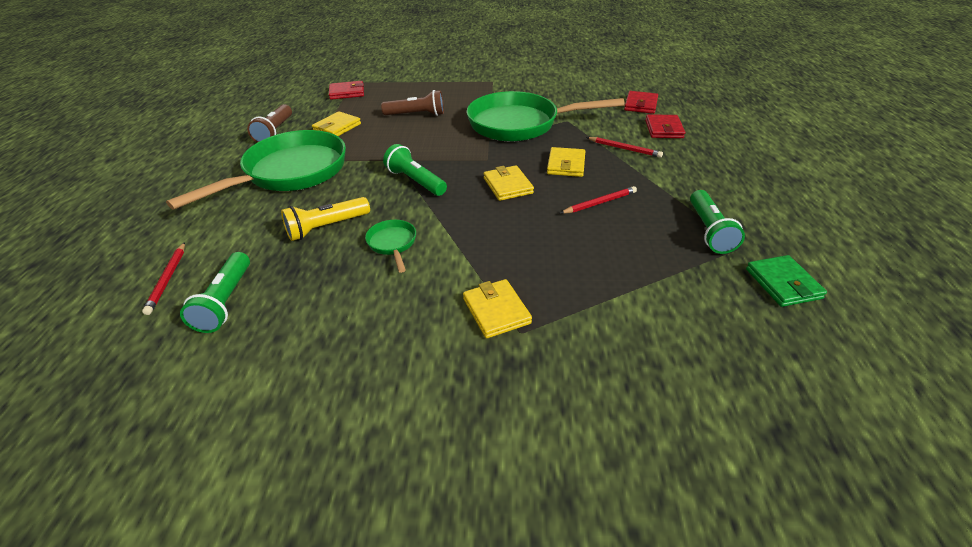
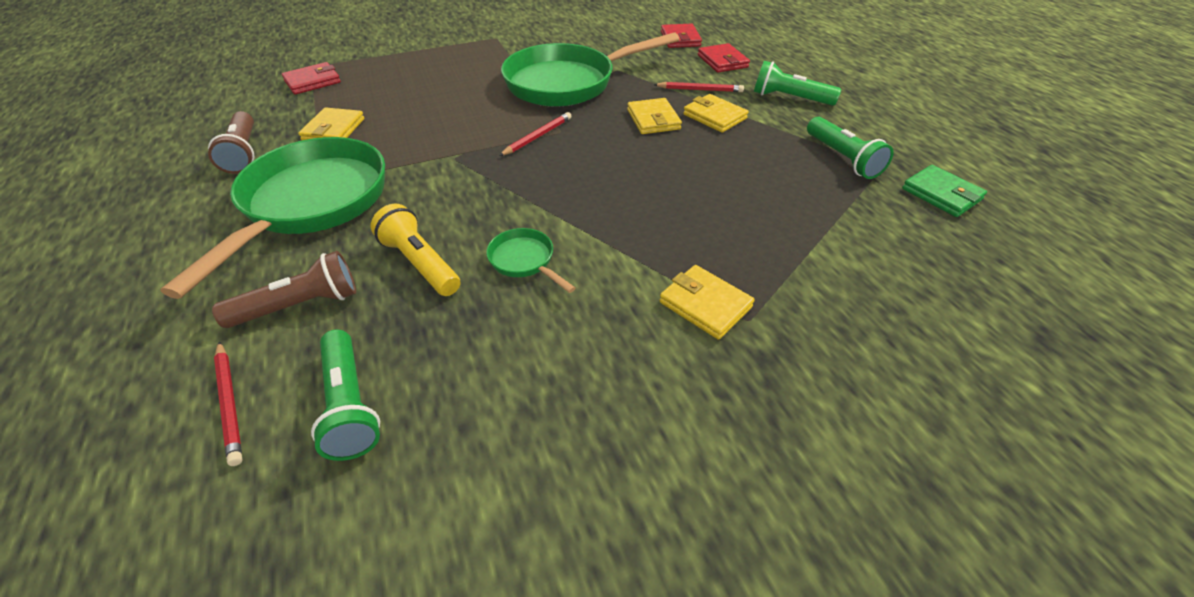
camera: 25 degrees left, 5 degrees up
yellow flashlight [281,197,370,241] -> yellow flashlight turned 105 degrees clockwise [371,204,461,296]
brown flashlight [381,90,444,116] -> brown flashlight moved to [212,251,356,328]
green flashlight [383,144,447,196] -> green flashlight moved to [754,61,841,106]
yellow wallet [484,165,534,201] -> yellow wallet moved to [683,94,749,133]
red pencil [561,186,637,214] -> red pencil moved to [499,112,571,156]

